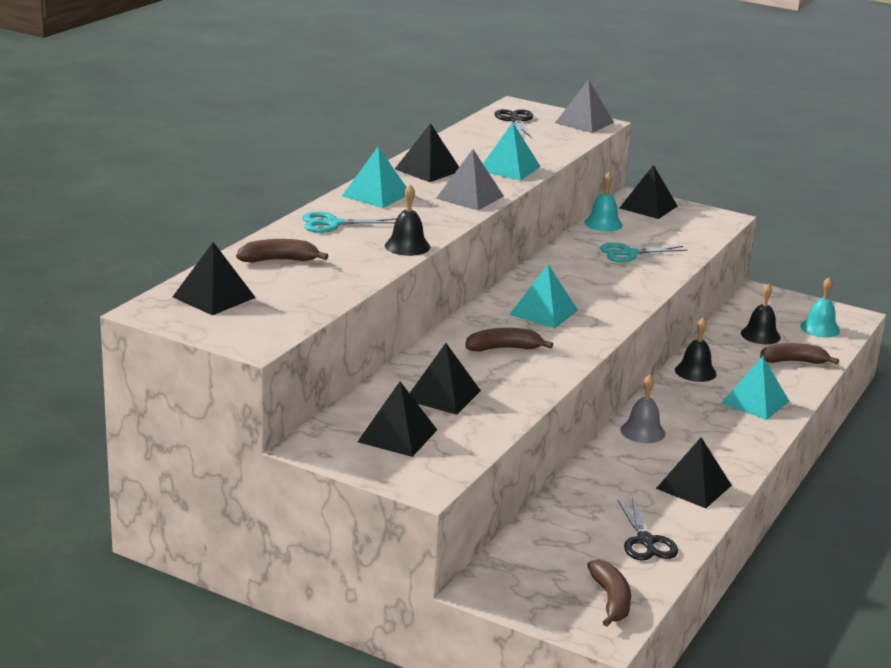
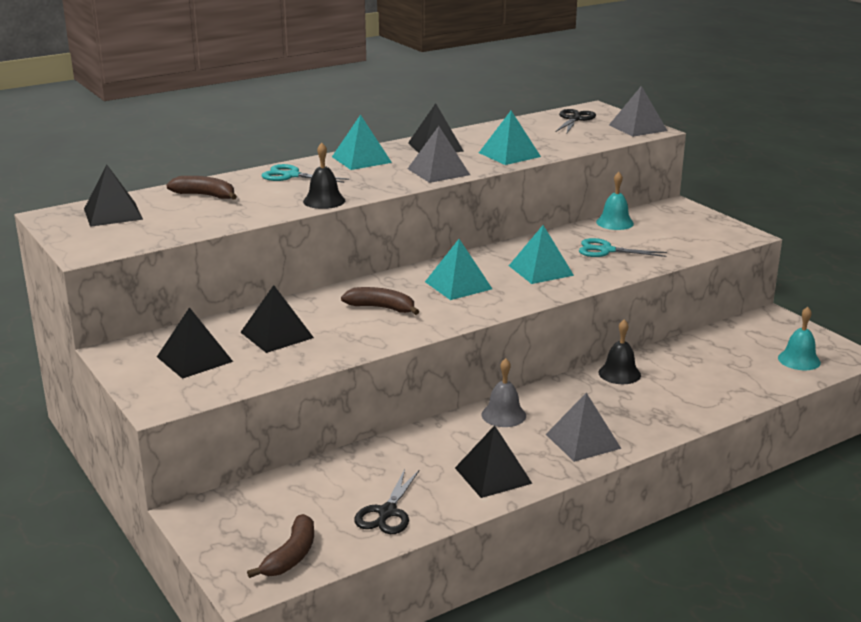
camera: 30 degrees right, 0 degrees up
black pyramid [620,165,678,219] -> none
turquoise pyramid [721,356,789,420] -> turquoise pyramid moved to [509,225,574,284]
black bell [741,283,781,344] -> none
brown banana [760,343,839,364] -> none
none -> grey pyramid [546,393,621,462]

